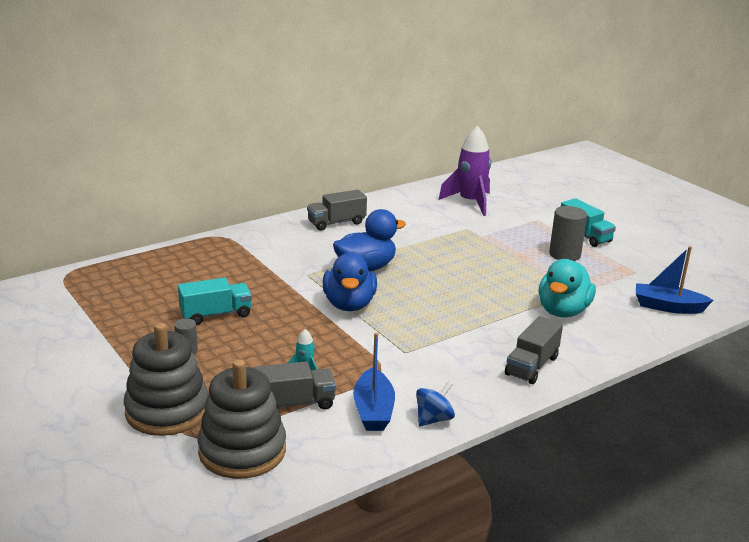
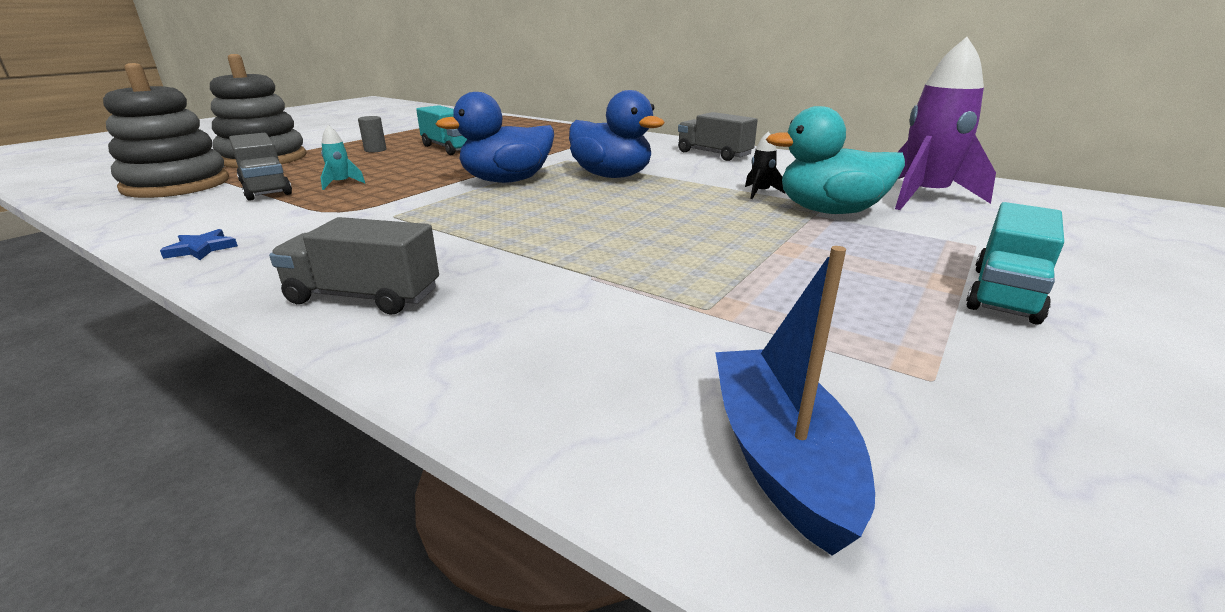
camera: 70 degrees right, 0 degrees up
blue boat [353,333,395,431] -> none
blue spinning top [416,381,455,427] -> blue star [160,229,238,260]
turquoise duck [538,259,596,317] -> turquoise duck moved to [766,106,905,214]
grey cylinder [549,206,587,261] -> none
none -> black rocket [745,131,785,199]

